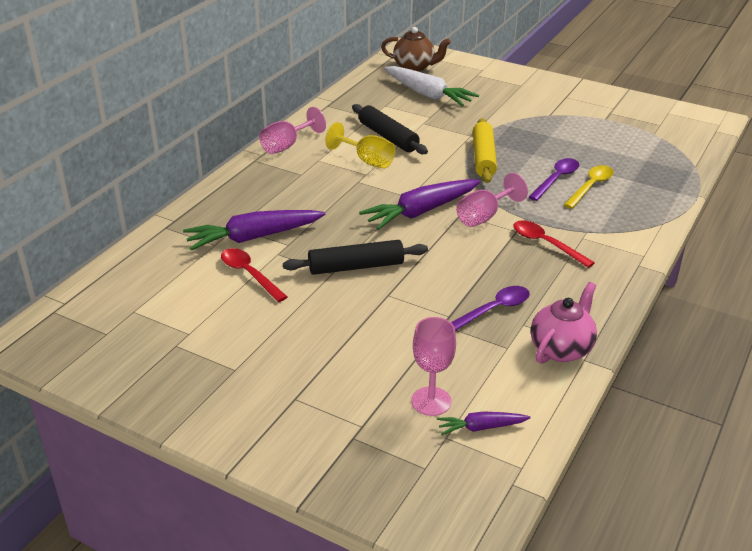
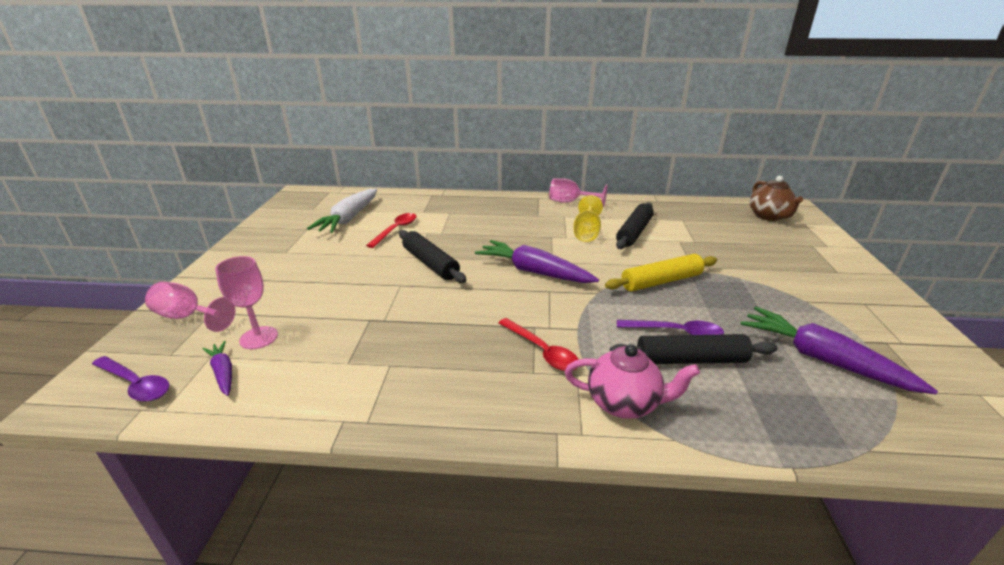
camera: 65 degrees right, 5 degrees down
purple carrot [183,210,326,250] -> purple carrot moved to [740,307,938,394]
white carrot [384,66,479,106] -> white carrot moved to [307,189,377,233]
purple spoon [451,286,530,331] -> purple spoon moved to [92,356,169,402]
pink goblet [456,173,528,227] -> pink goblet moved to [145,282,236,332]
red spoon [513,220,595,268] -> red spoon turned 120 degrees clockwise [498,318,579,371]
pink teapot [531,282,597,364] -> pink teapot moved to [565,344,700,419]
yellow spoon [564,165,614,209] -> black rolling pin [610,334,778,364]

